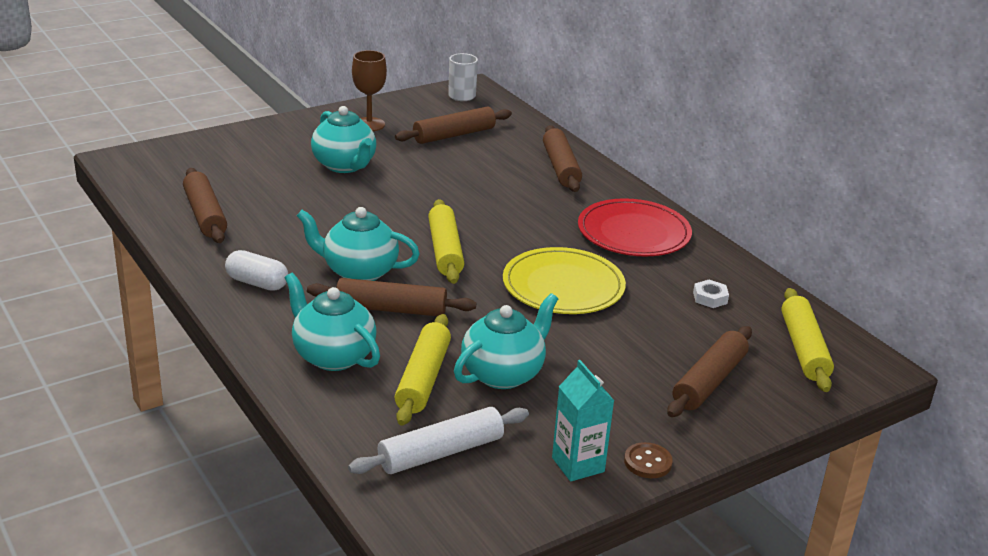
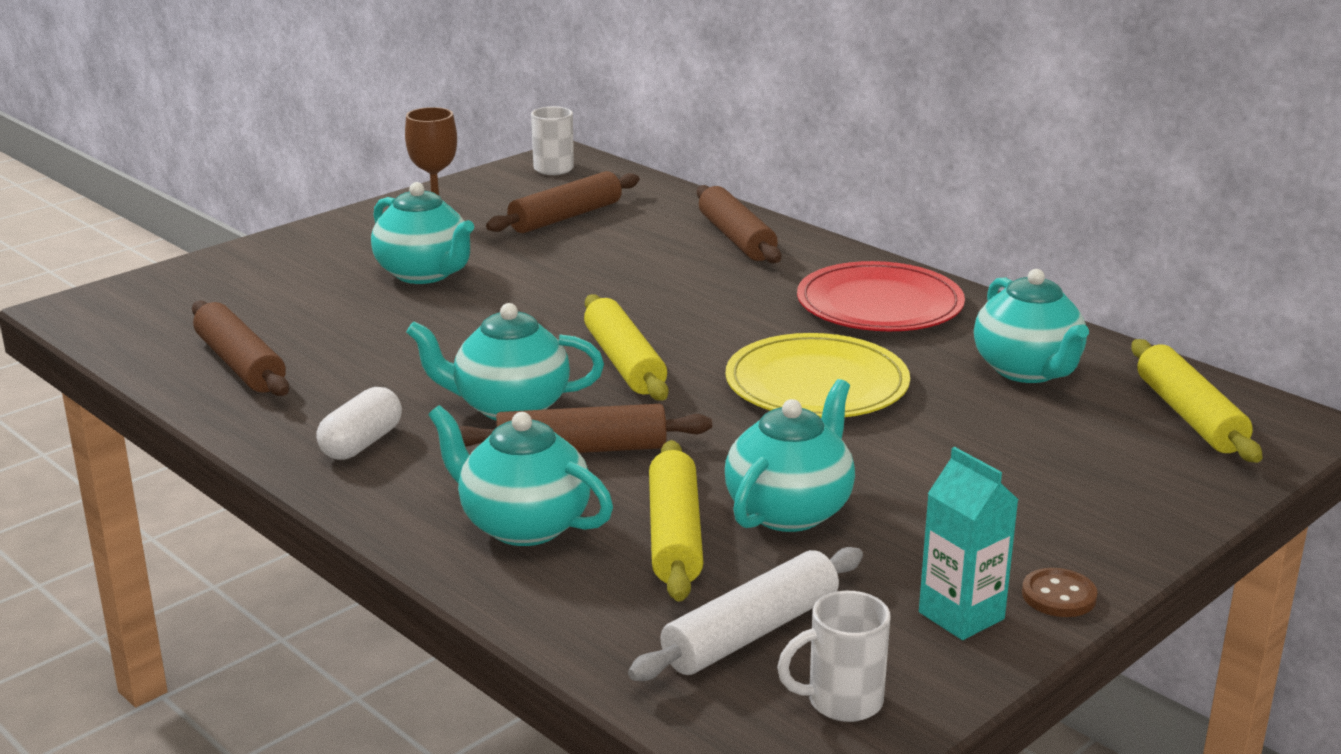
camera: 10 degrees left, 5 degrees down
white capsule [225,250,288,291] -> white capsule turned 75 degrees counterclockwise [316,387,402,460]
brown rolling pin [667,326,752,417] -> none
white nut [693,280,729,308] -> turquoise teapot [974,269,1089,383]
none -> white mug [777,591,891,722]

